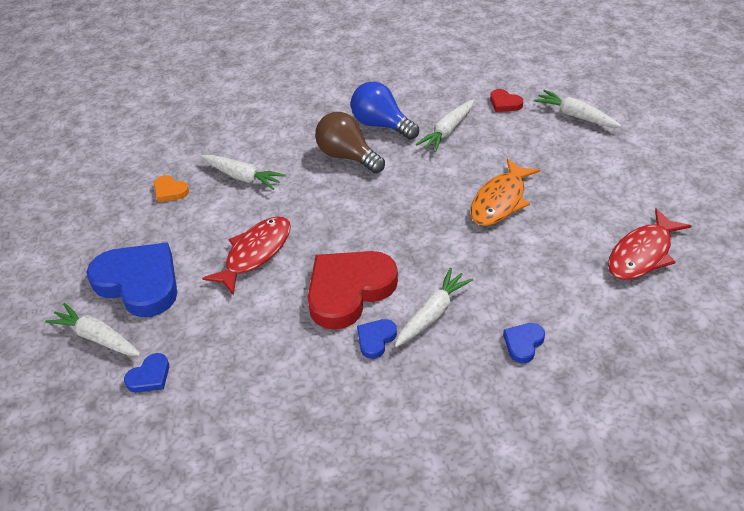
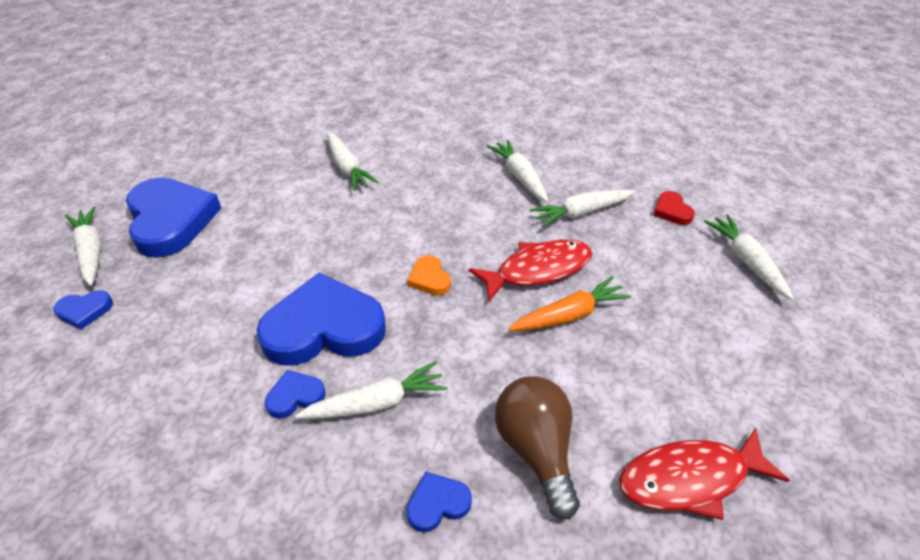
camera: 30 degrees right, 0 degrees up
orange heart [154,175,189,202] -> orange heart moved to [407,255,451,295]
red fish [202,216,291,295] -> red fish moved to [469,239,592,302]
red heart [307,251,398,330] -> blue heart [256,273,386,366]
brown light bulb [315,112,385,173] -> brown light bulb moved to [495,376,580,520]
blue light bulb [351,82,419,140] -> white carrot [486,140,549,202]
orange fish [470,159,540,226] -> orange carrot [508,276,631,331]

